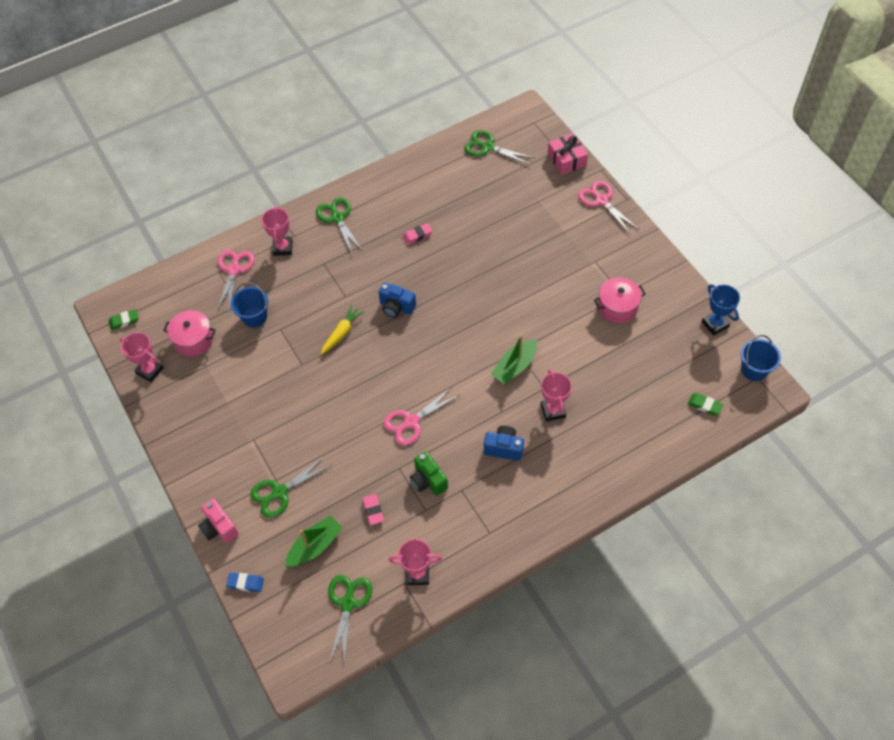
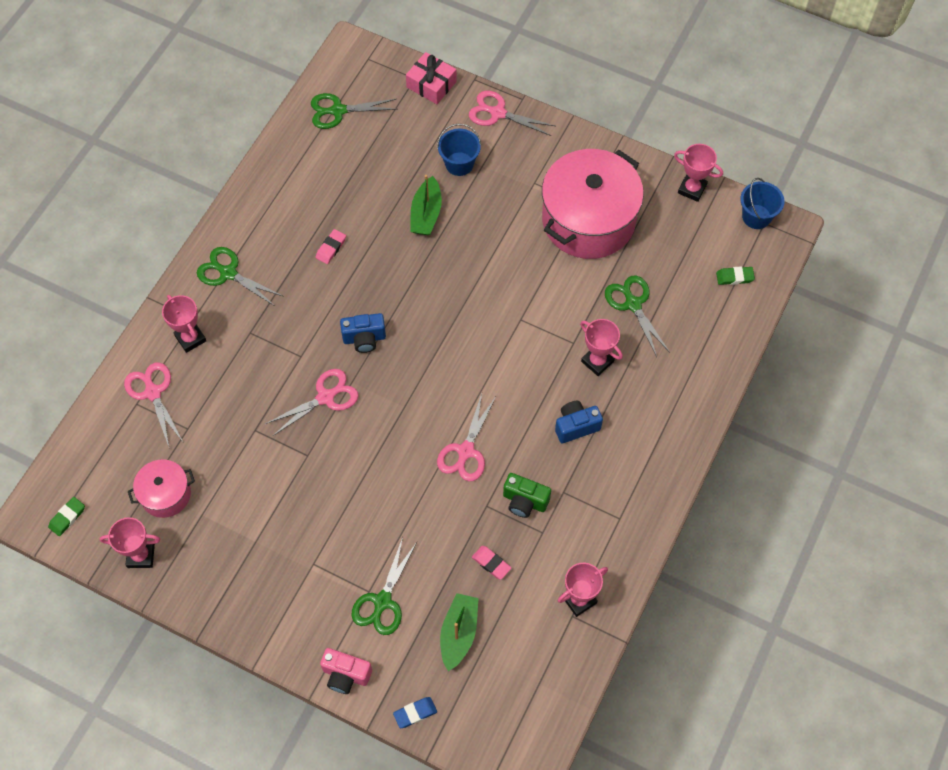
camera: 35 degrees left, 5 degrees up
blue bucket [231,283,269,328] -> blue bucket moved to [437,124,481,176]
yellow carrot [321,305,364,354] -> pink scissors [265,369,359,436]
green scissors [328,575,372,664] -> green scissors moved to [605,276,670,357]
green boat [491,335,537,384] -> green boat moved to [410,175,442,235]
pink pot [594,277,646,323] -> pink pot [542,149,644,259], size x2.04
blue trophy [702,284,740,336] -> pink trophy [674,144,723,202]

